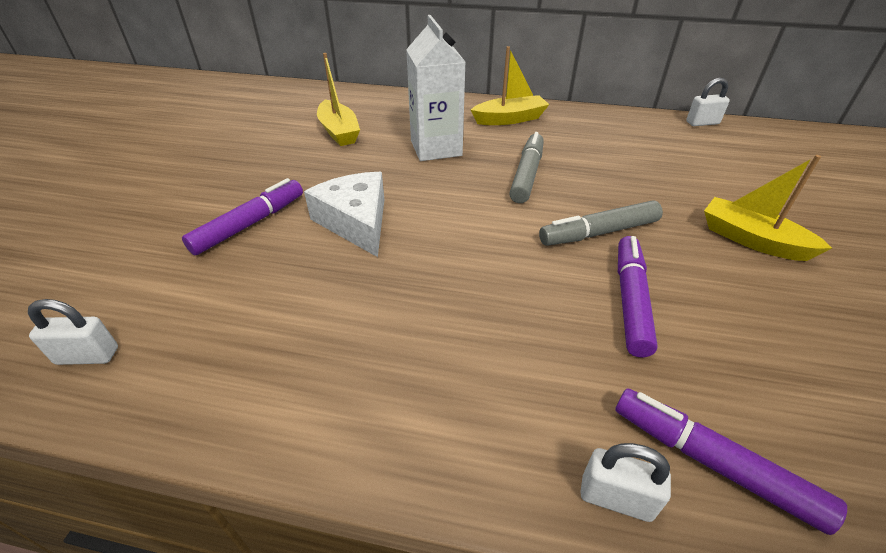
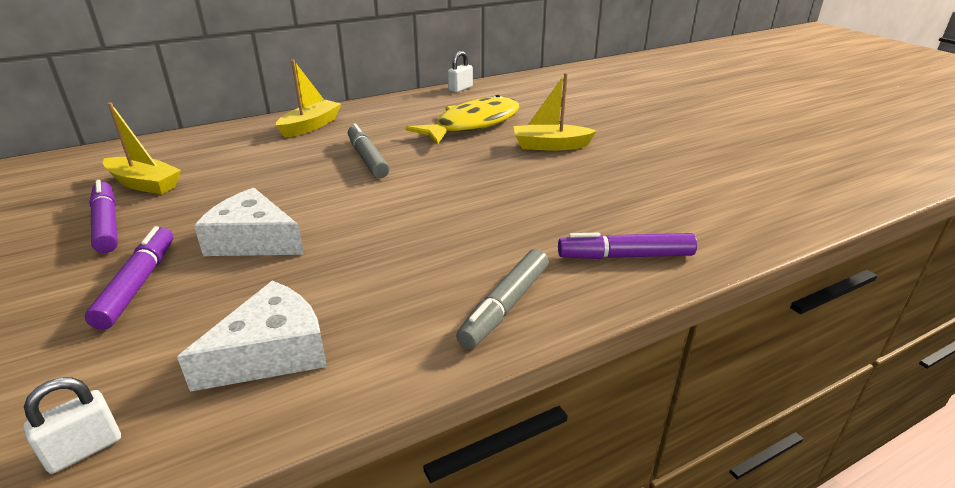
camera: 40 degrees left, 10 degrees down
white carton [406,15,465,161] -> none
grey marker [539,200,663,246] -> grey marker moved to [456,249,549,349]
white padlock [580,443,671,522] -> none
purple marker [618,236,658,357] -> purple marker moved to [89,180,118,253]
none -> white cheese [177,281,327,392]
none -> yellow fish [405,95,519,145]

